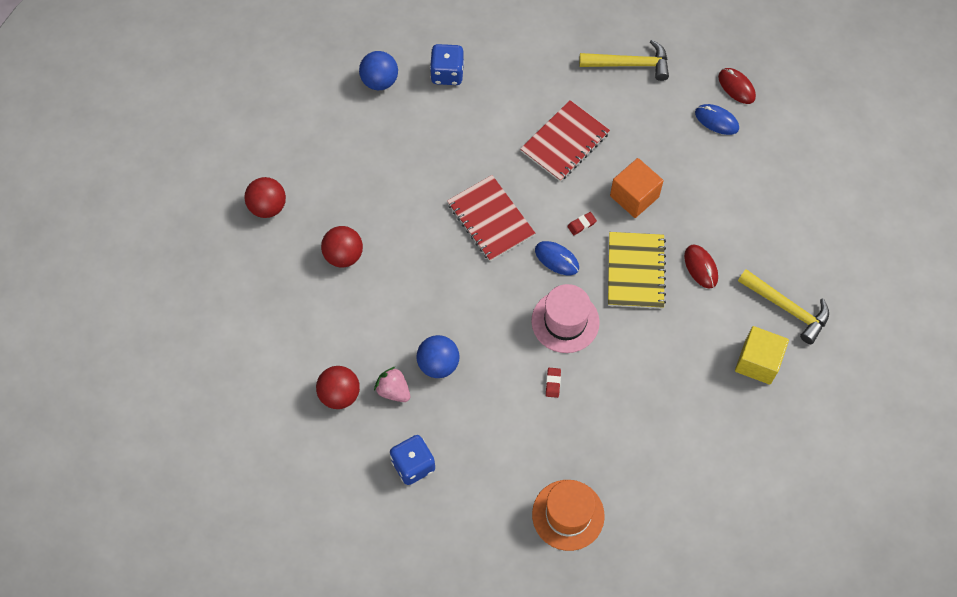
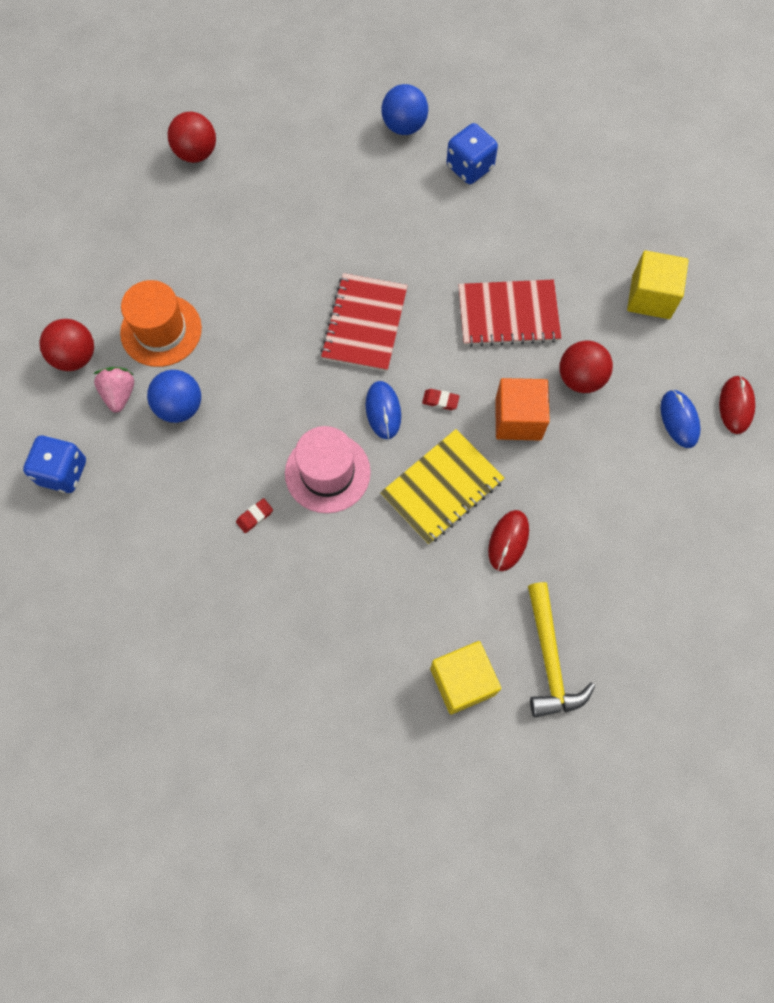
camera: 45 degrees right, 5 degrees up
red ball [321,226,363,268] -> red ball moved to [560,340,613,393]
orange hat [532,480,605,551] -> orange hat moved to [120,280,202,367]
yellow hammer [579,40,669,81] -> yellow cube [627,250,688,319]

